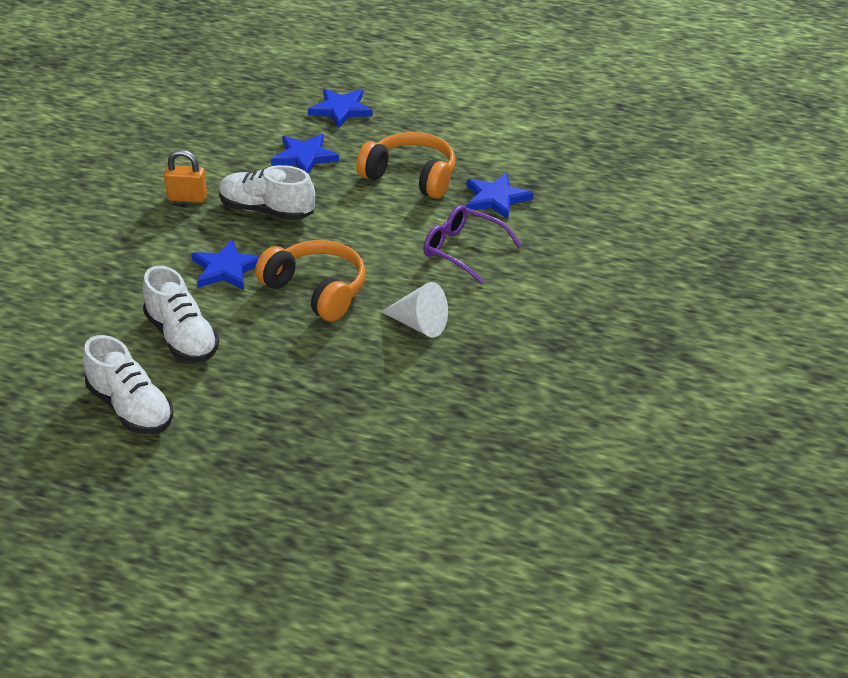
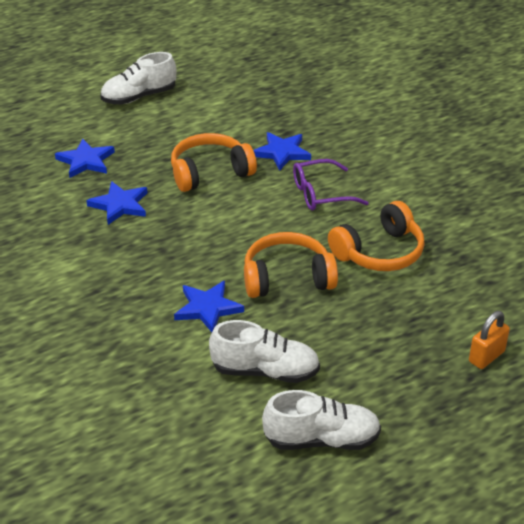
camera: 50 degrees left, 0 degrees up
orange padlock [164,150,207,203] -> orange padlock moved to [469,311,510,369]
white shoe [218,165,315,220] -> white shoe moved to [100,52,176,105]
white cone [381,282,448,338] -> orange headphones [328,201,425,271]

